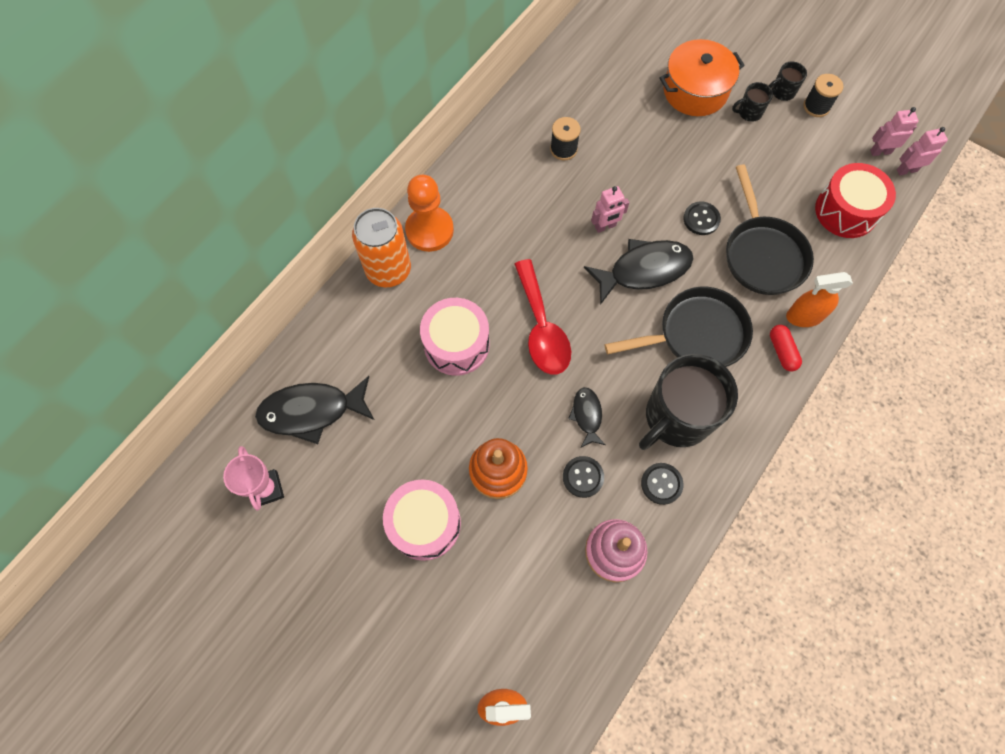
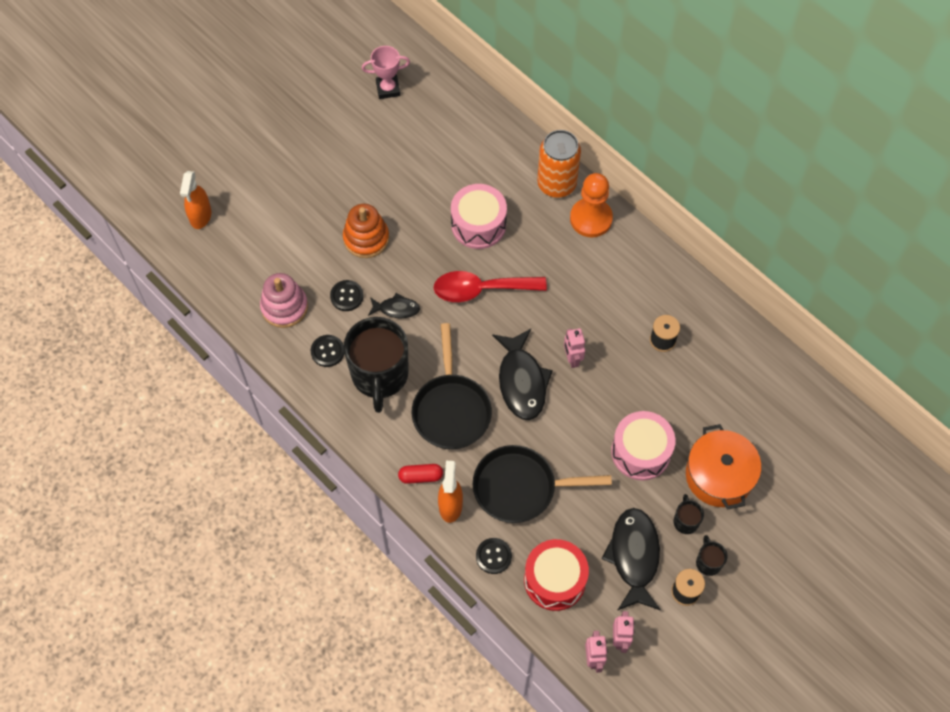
camera: 100 degrees right, 5 degrees down
black fish [255,376,374,444] -> black fish moved to [601,508,661,611]
pink drum [383,480,461,561] -> pink drum moved to [611,411,675,480]
black mug [639,354,738,450] -> black mug turned 150 degrees counterclockwise [344,317,409,413]
black button [683,202,721,235] -> black button moved to [476,538,512,574]

